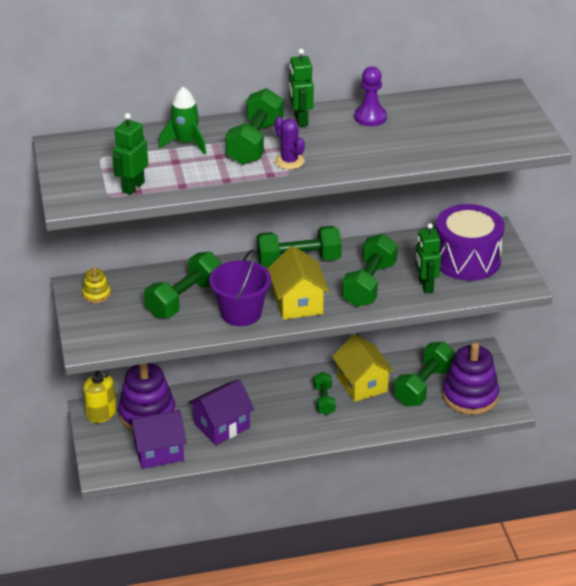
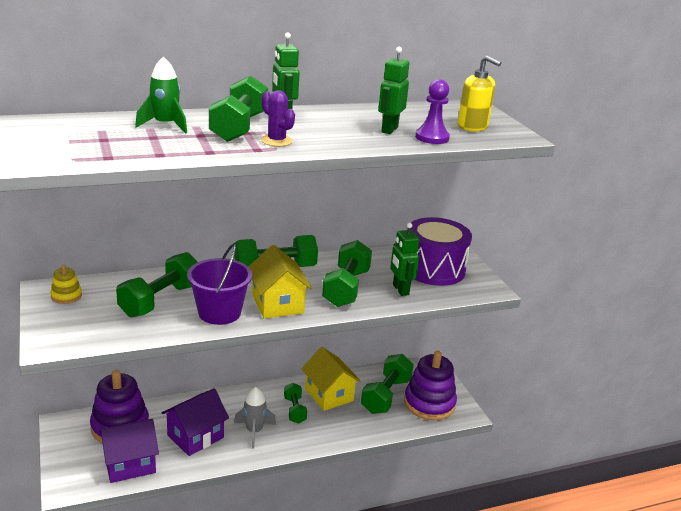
camera: 10 degrees left, 10 degrees down
yellow soap dispenser [83,370,117,423] -> yellow soap dispenser moved to [458,56,502,131]
green robot [112,113,148,195] -> green robot moved to [378,47,410,134]
purple pawn [354,66,387,126] -> purple pawn moved to [415,79,450,144]
none -> grey rocket [234,387,276,449]

